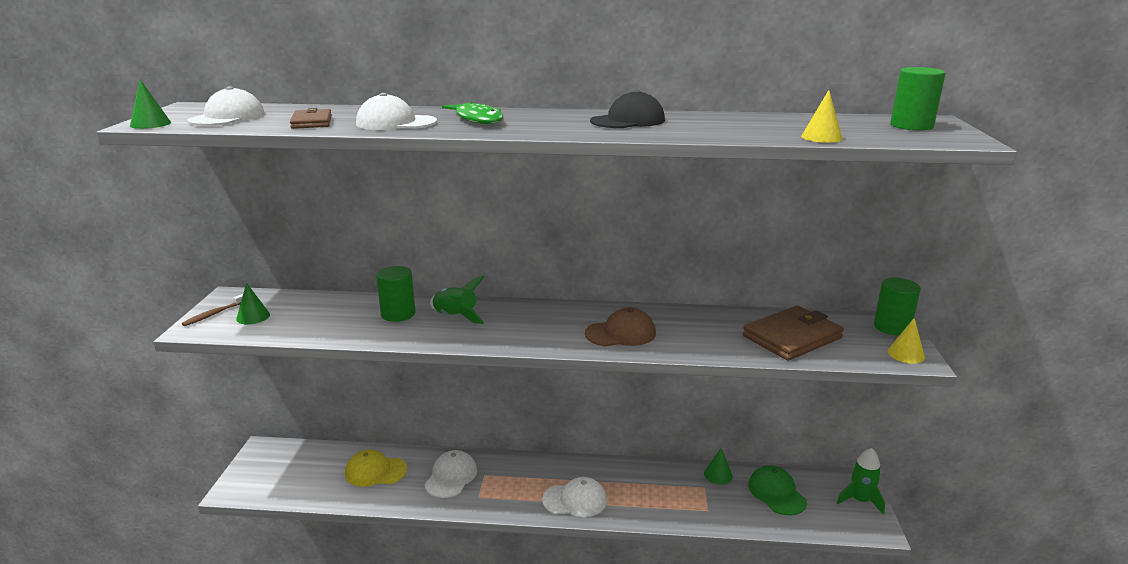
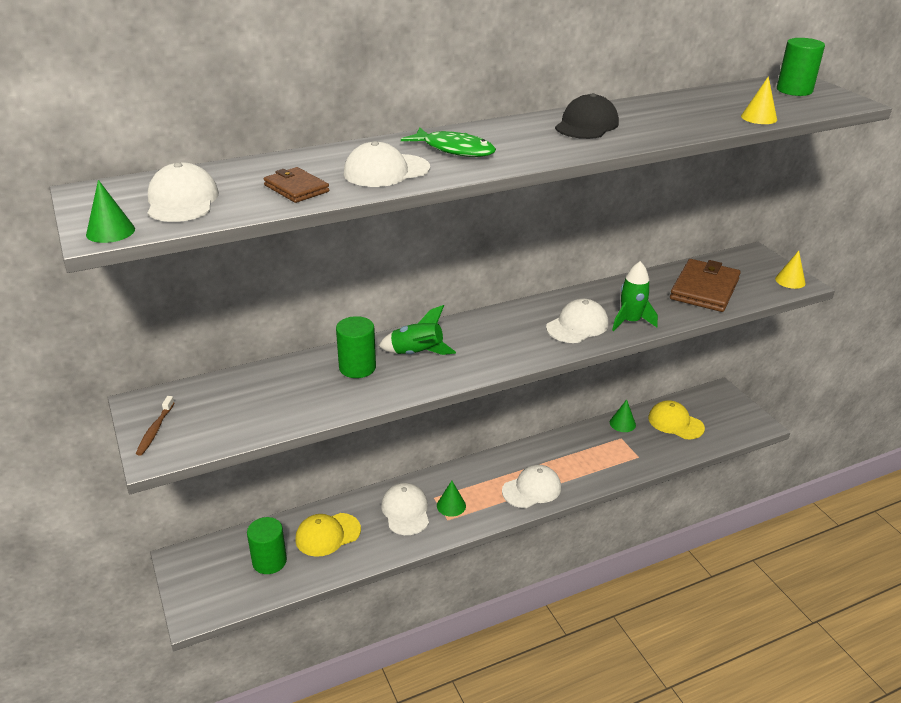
camera: 30 degrees left, 10 degrees up
green cone [236,283,270,325] -> green cone moved to [437,481,466,517]
brown cap [585,307,656,346] -> white cap [546,299,608,343]
green cap [748,465,807,515] -> yellow cap [648,400,705,439]
green rocket [837,448,885,515] -> green rocket moved to [612,261,658,331]
green cylinder [874,278,921,336] -> green cylinder moved to [247,517,287,574]

